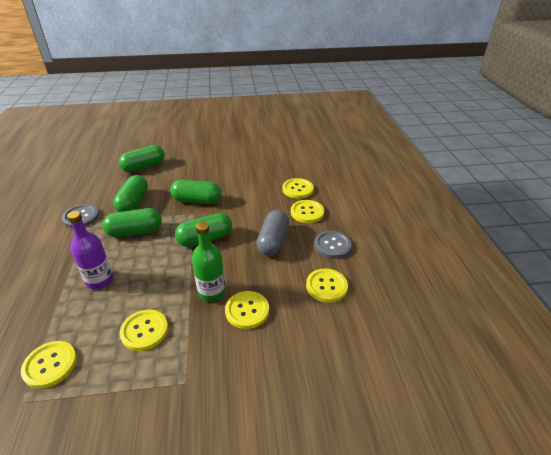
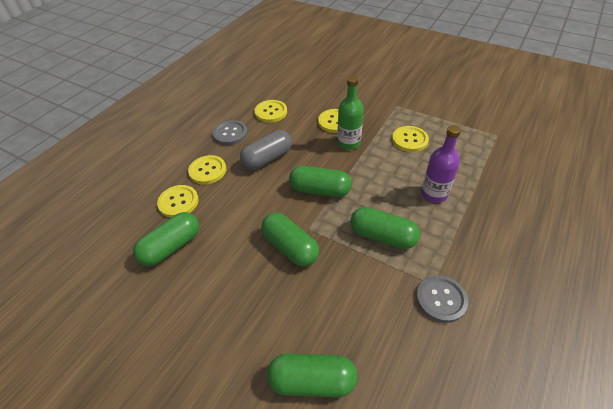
camera: 140 degrees left, 10 degrees up
yellow button [21,341,77,389] -> none
green capsule [113,175,148,212] -> green capsule moved to [133,212,199,266]

